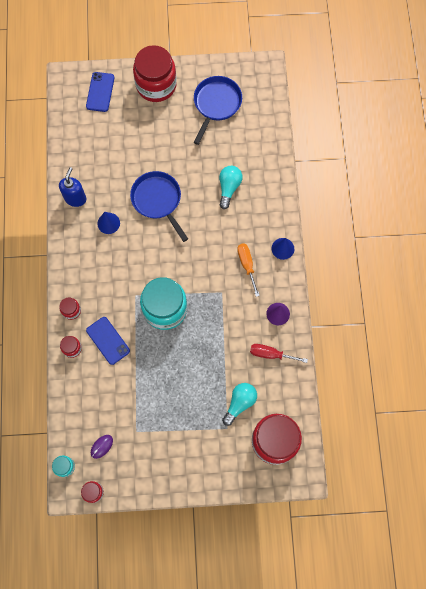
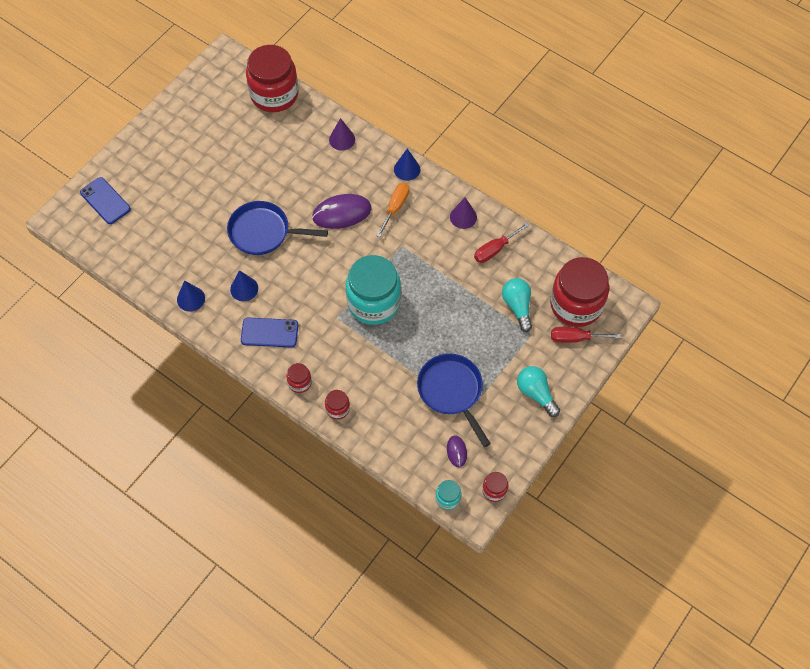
camera: 50 degrees left, 10 degrees down
blue soap dispenser [59,167,86,207] -> blue cone [177,281,205,312]
blue phone [86,317,130,365] -> blue phone moved to [241,318,298,348]
red jar [133,45,177,102] -> red jar moved to [246,45,299,112]
blue pan [194,76,242,145] -> blue pan moved to [417,354,491,447]
turquoise light bulb [219,166,243,209] -> turquoise light bulb moved to [517,366,560,417]
orange screwdriver [237,243,260,297] -> orange screwdriver turned 90 degrees clockwise [376,183,409,237]
none -> purple mouse [312,194,372,229]
none -> purple cone [329,118,355,151]
none -> red screwdriver [551,327,621,343]

